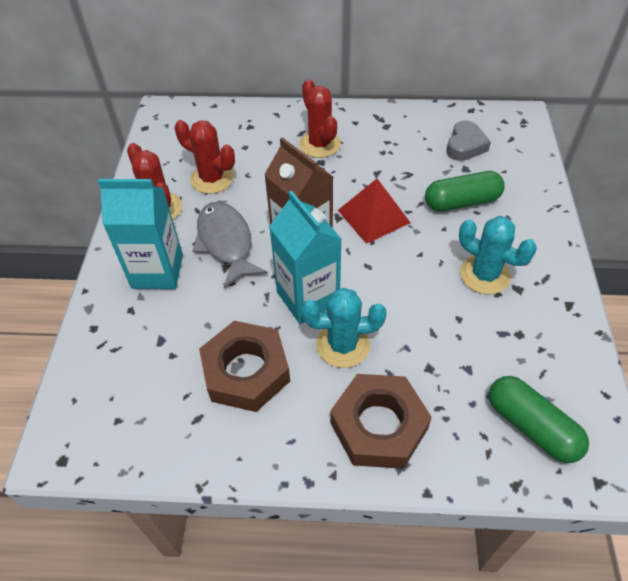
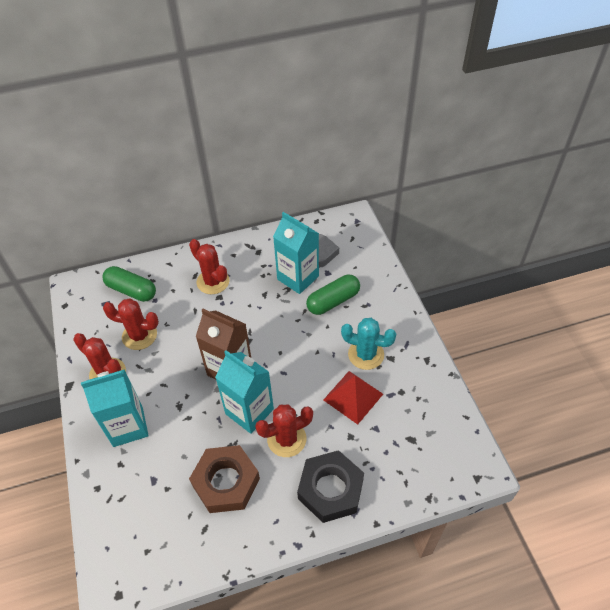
camera: 20 degrees left, 0 degrees up
grey fish [193,202,268,288] -> none
turquoise cactus [301,288,387,368] -> red cactus [255,404,313,457]
brown nut [330,374,432,469] -> black nut [297,450,364,523]
red pyramid [338,179,411,244] -> red pyramid moved to [323,371,383,425]
green capsule [489,376,589,463] -> green capsule moved to [102,266,156,302]
none -> turquoise carton [273,212,319,294]

